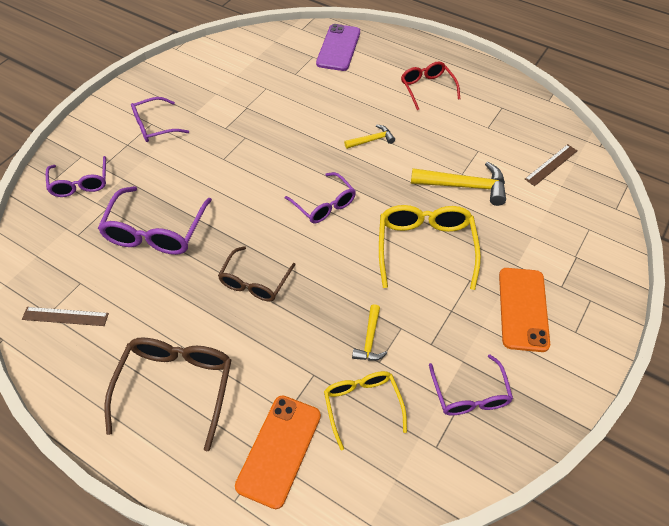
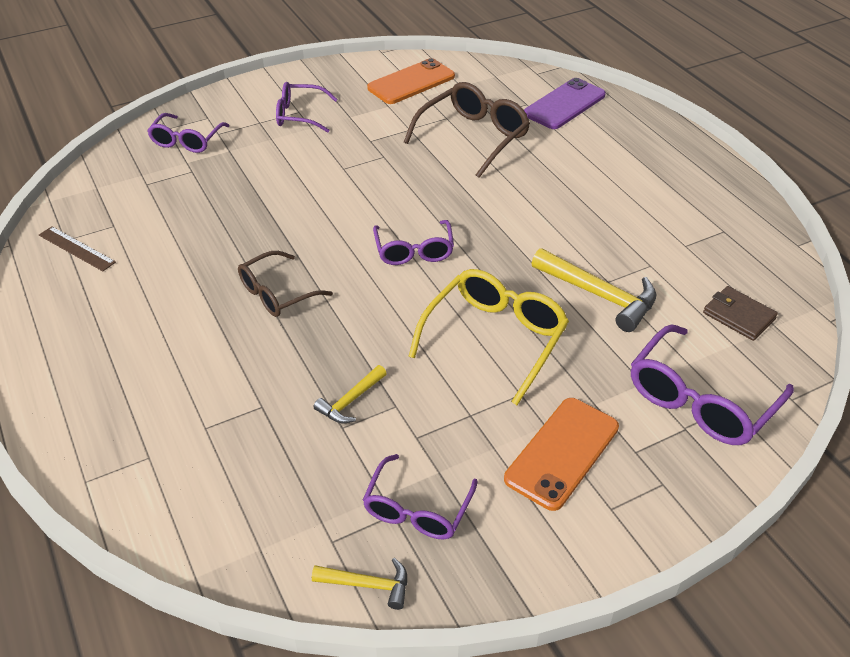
camera: 30 degrees right, 10 degrees down
purple glasses [98,186,212,255] -> purple glasses moved to [631,324,794,445]
brown glasses [104,337,231,451] -> brown glasses moved to [404,82,530,178]
orange phone [235,395,321,509] -> orange phone moved to [367,58,455,104]
yellow glasses [324,371,407,450] -> none
yellow hammer [344,124,395,149] -> yellow hammer moved to [312,558,407,610]
red glasses [401,61,460,110] -> none
brown ruler [525,144,578,186] -> brown wallet [703,286,778,341]

